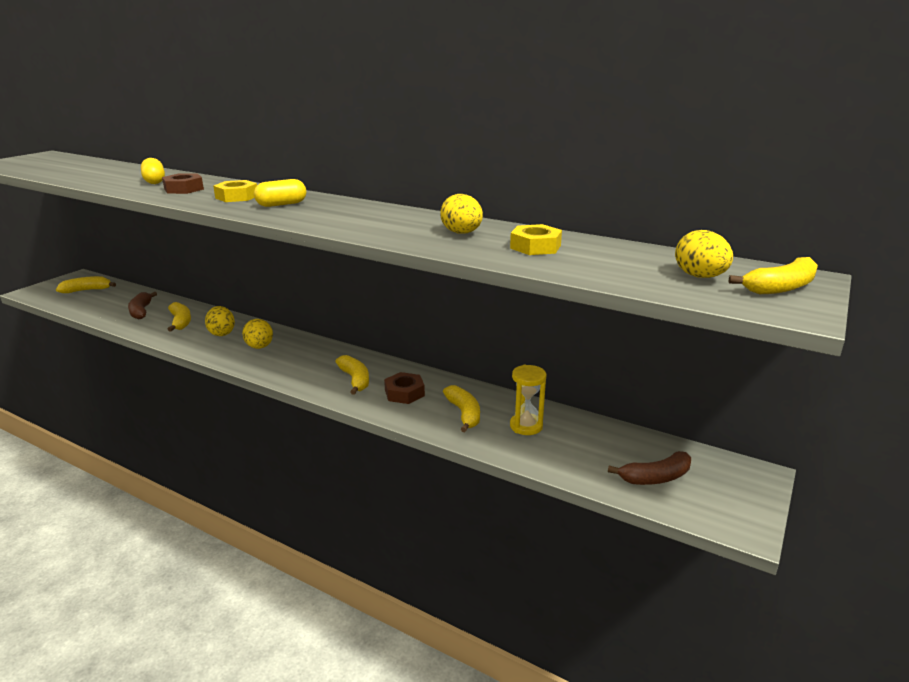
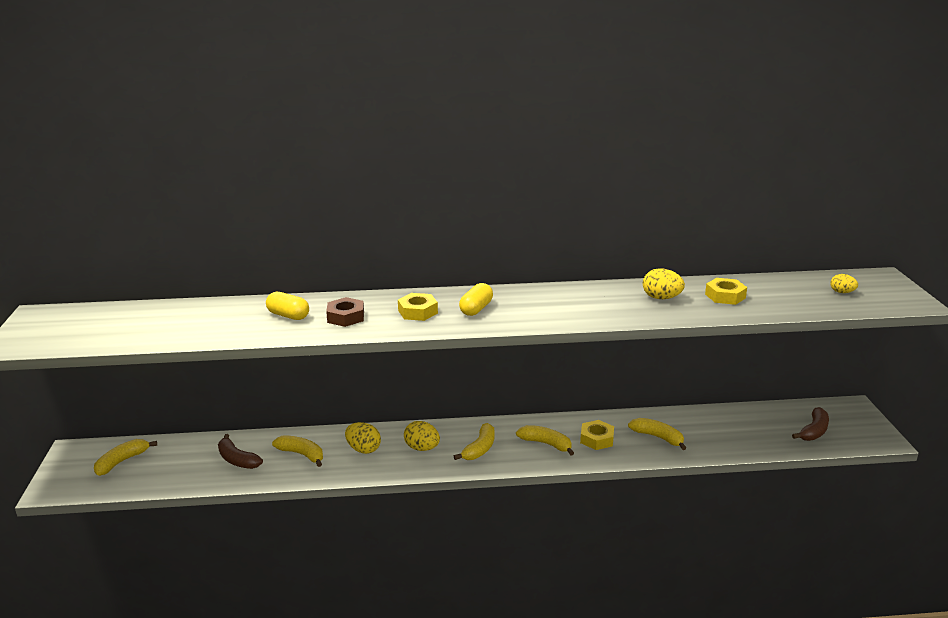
camera: 35 degrees left, 0 degrees up
brown nut [384,372,425,404] -> yellow nut [580,420,614,450]
yellow hourglass [510,365,547,435] -> none
yellow egg [675,230,733,278] -> yellow egg [830,274,858,293], size x0.63
yellow banana [729,257,818,294] -> yellow banana moved to [454,423,495,460]

